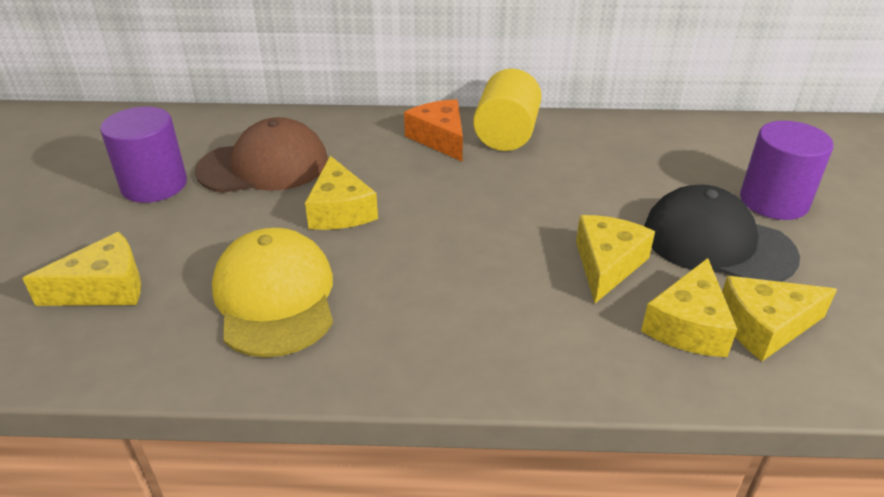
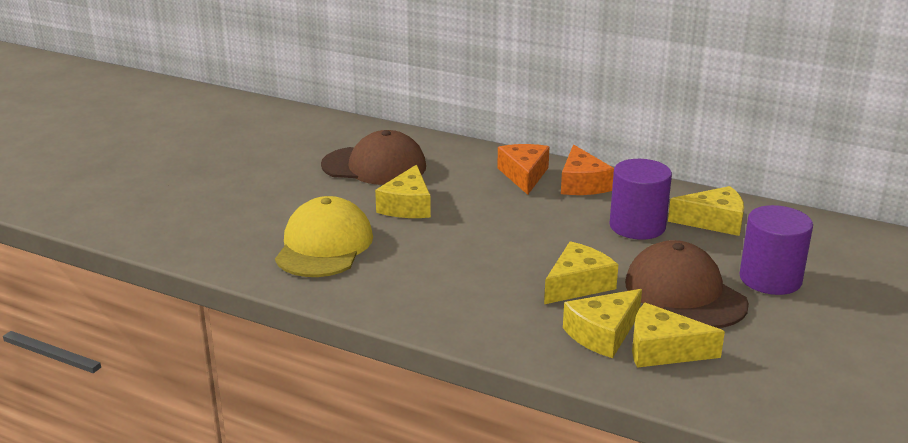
camera: 25 degrees right, 10 degrees down
yellow cheese [22,232,141,306] -> yellow cheese moved to [668,186,744,236]
purple cylinder [100,107,187,203] -> purple cylinder moved to [609,159,672,240]
yellow cylinder [473,69,542,151] -> orange cheese [561,145,614,195]
black cap [644,184,800,282] -> brown cap [625,240,749,328]

